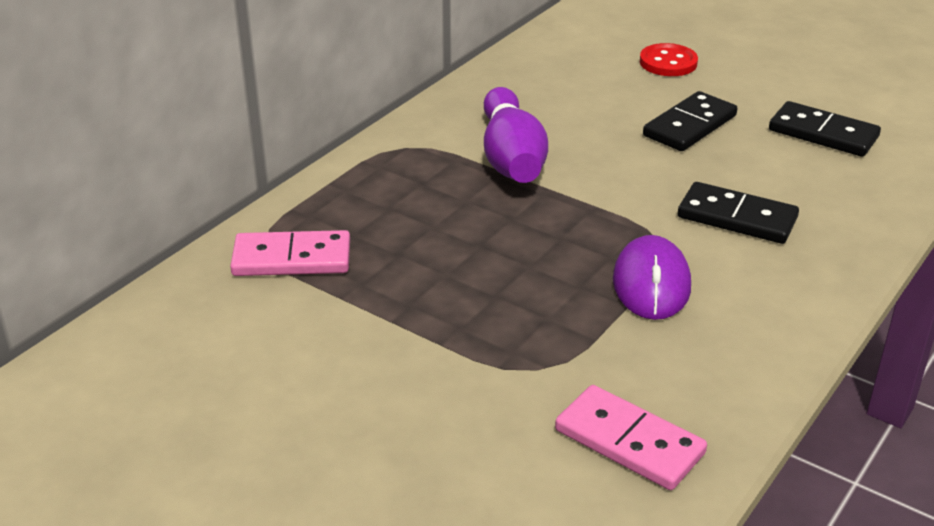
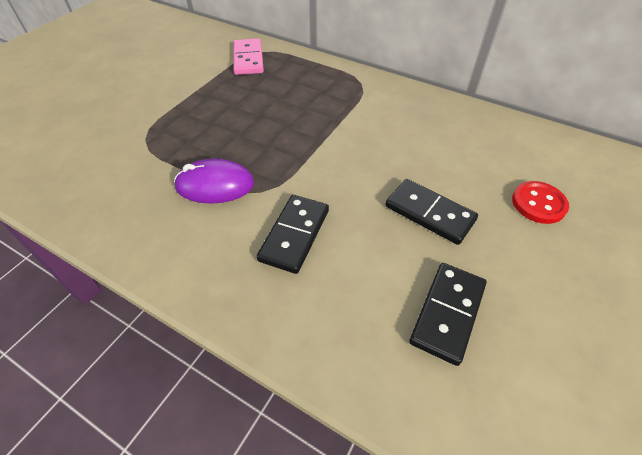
camera: 85 degrees right, 15 degrees up
purple bowling pin [484,87,548,183] -> none
pink domino [555,385,707,490] -> none

